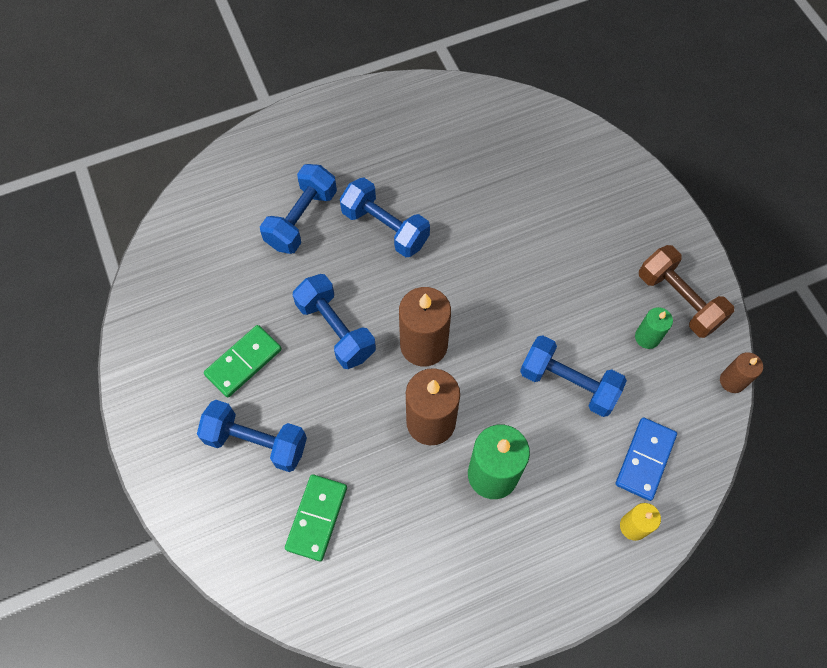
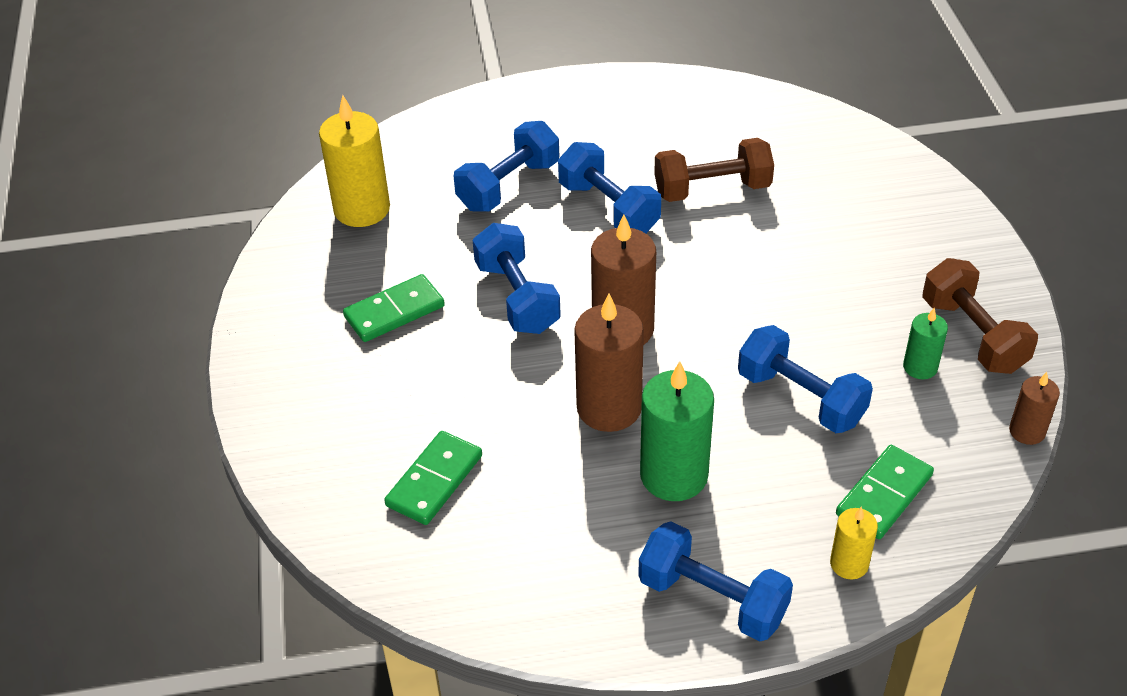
camera: 15 degrees right, 20 degrees down
blue dumbbell [197,400,307,472] -> blue dumbbell moved to [638,521,793,641]
blue domino [616,417,677,501] -> green domino [836,445,934,539]
none -> yellow candle [319,95,390,227]
none -> brown dumbbell [654,138,774,202]

